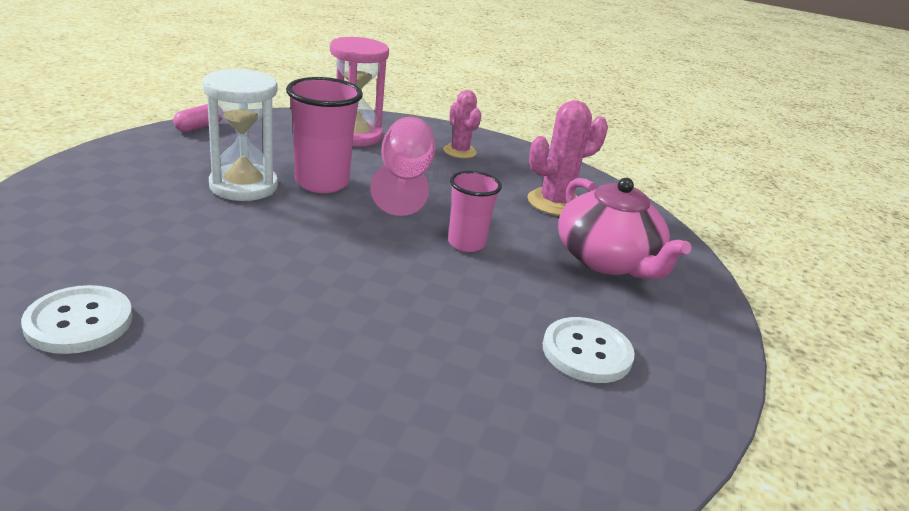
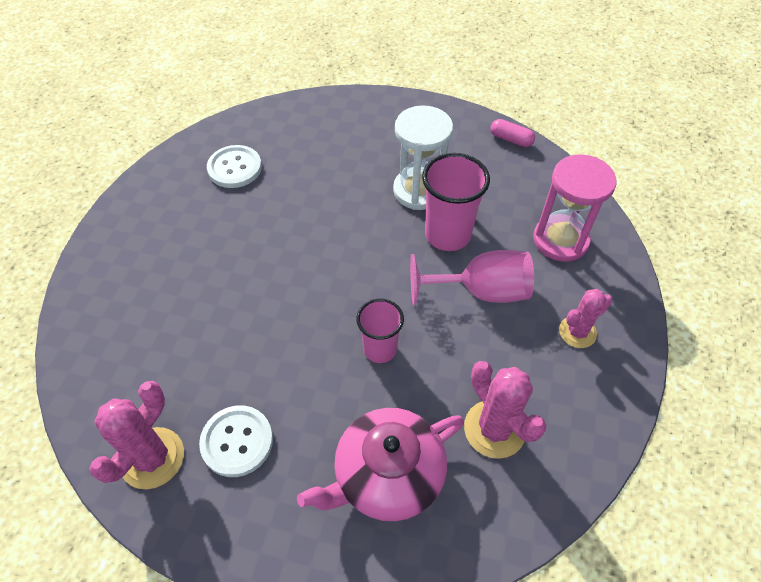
camera: 90 degrees right, 25 degrees up
none -> pink cactus [89,381,184,489]

